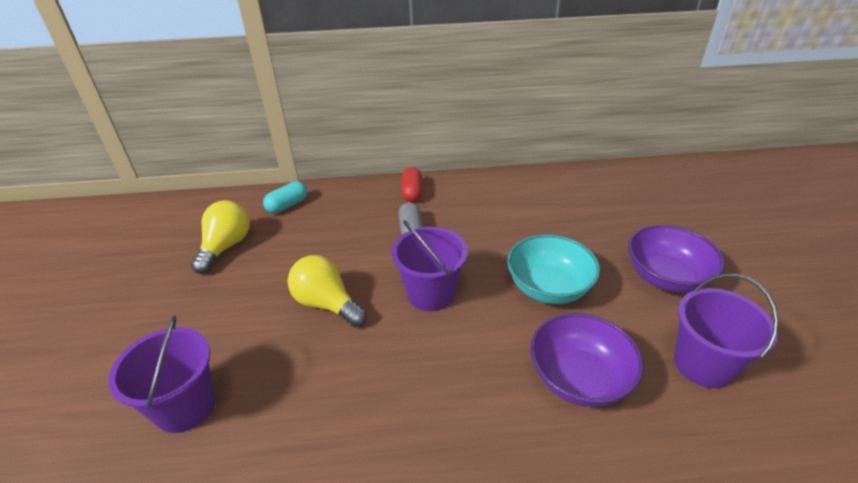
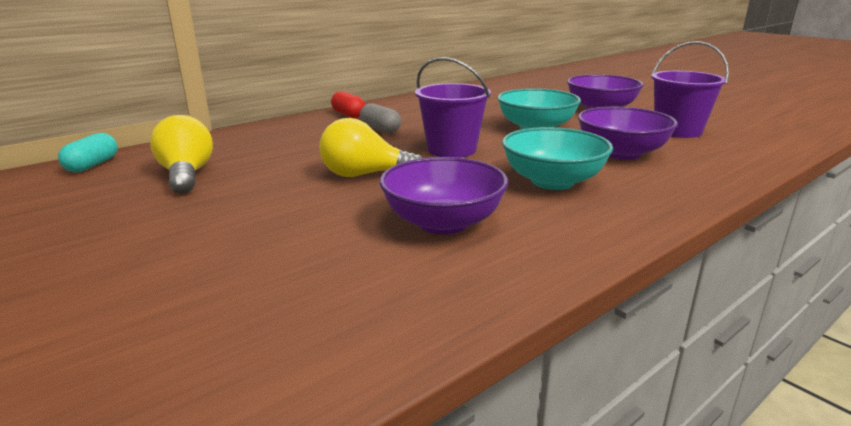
camera: 35 degrees left, 15 degrees down
purple bucket [108,315,215,433] -> none
turquoise capsule [263,181,308,213] -> turquoise capsule moved to [58,133,118,172]
none -> purple bowl [380,157,508,235]
none -> turquoise bowl [502,127,613,190]

